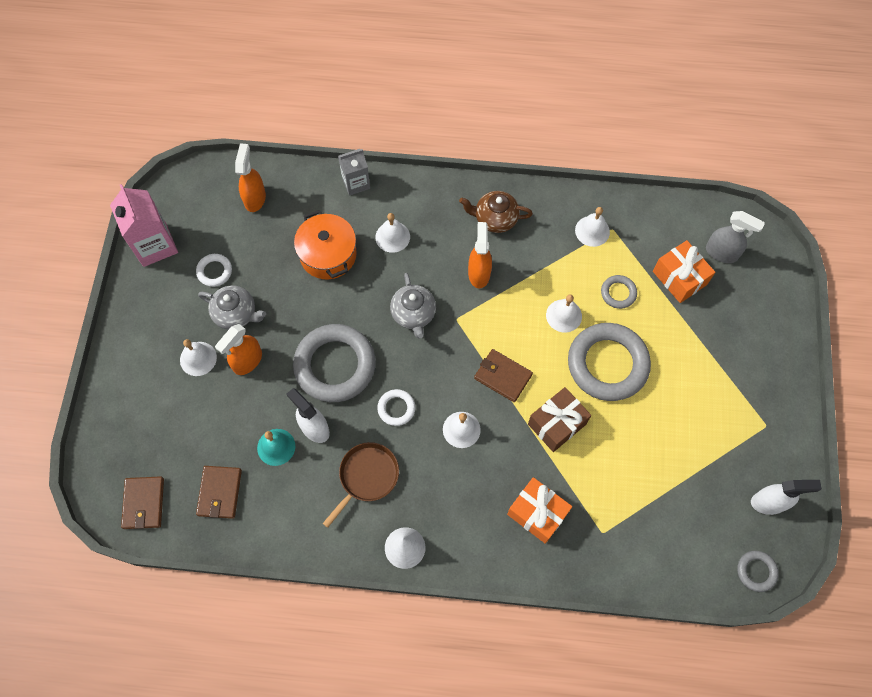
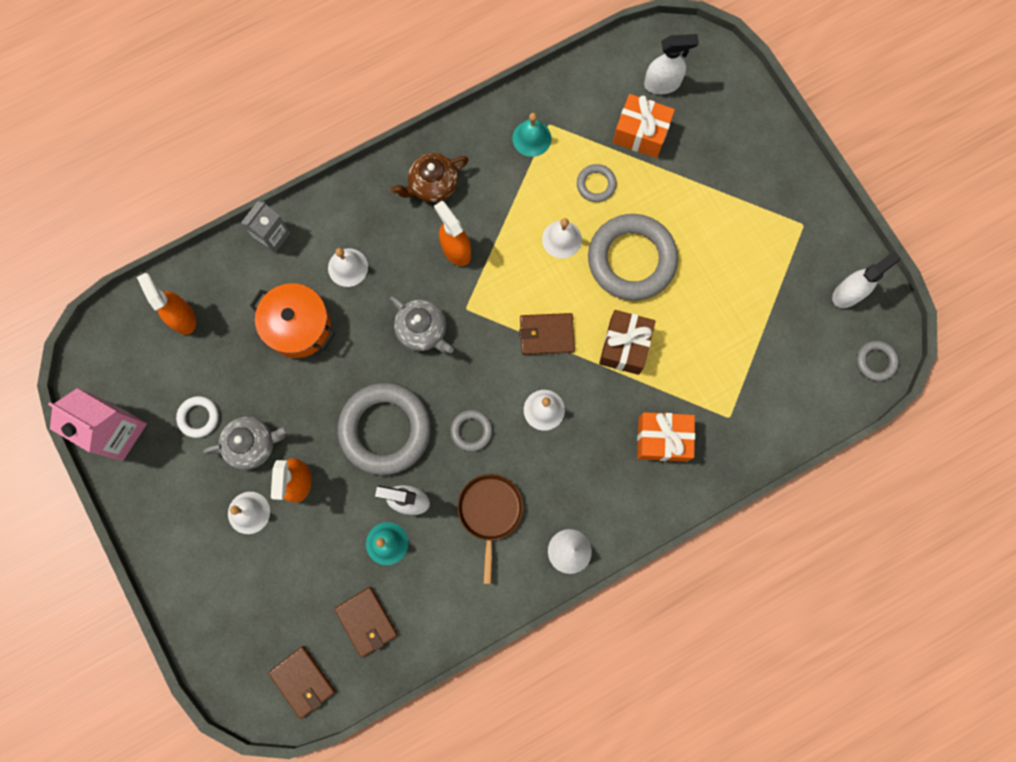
camera: 35 degrees left, 10 degrees up
white ring [377,389,415,426] -> grey ring [450,410,493,452]
white bell [575,207,610,247] -> turquoise bell [512,113,551,157]
grey spray bottle [706,211,765,263] -> white spray bottle [644,34,699,94]

